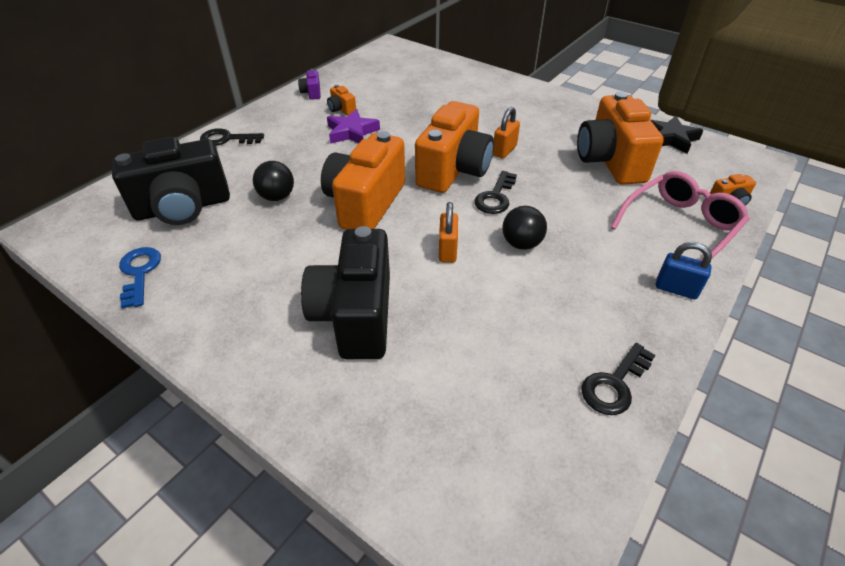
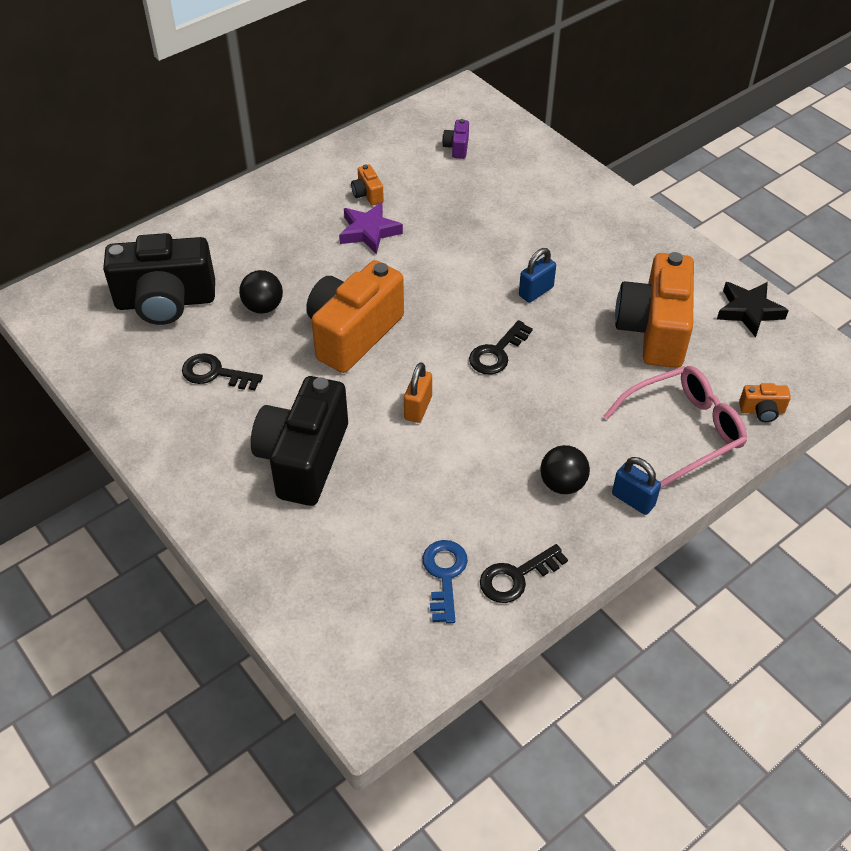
camera: 15 degrees right, 5 degrees up
blue key [119,247,161,308] -> blue key moved to [422,540,468,624]
black key [200,128,264,146] -> black key moved to [182,353,263,390]
purple camera [298,69,321,100] -> purple camera moved to [442,119,469,159]
orange camera [415,101,494,193] -> none
orange padlock [493,107,520,158] -> blue padlock [519,248,556,303]
black ball [502,206,547,250] -> black ball moved to [540,445,590,494]

